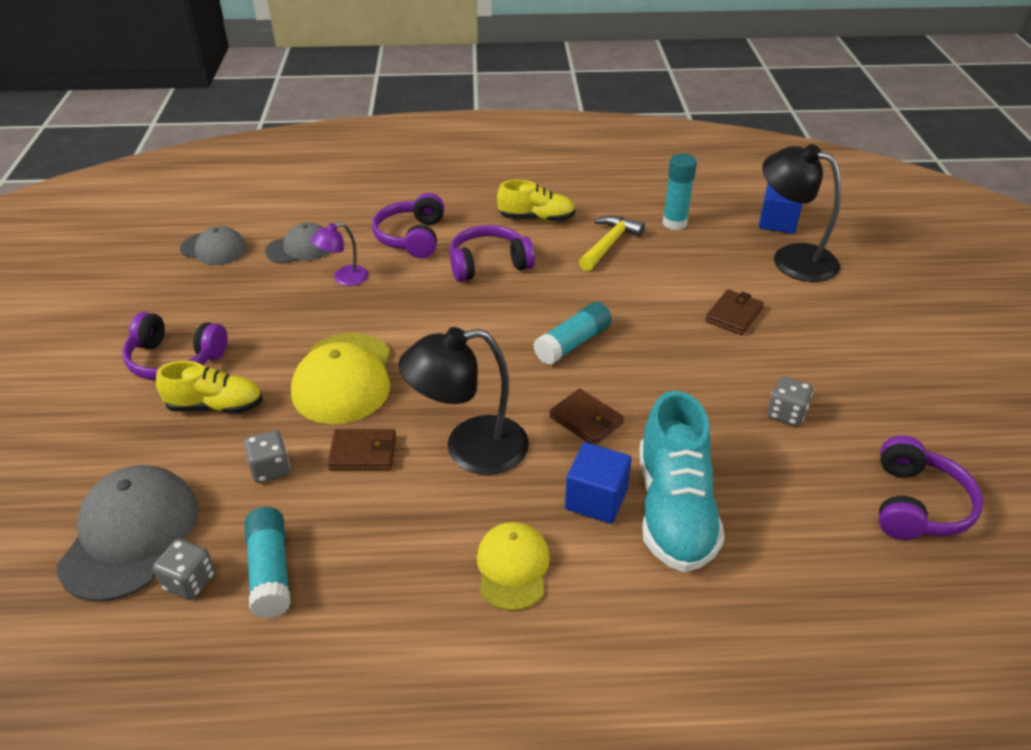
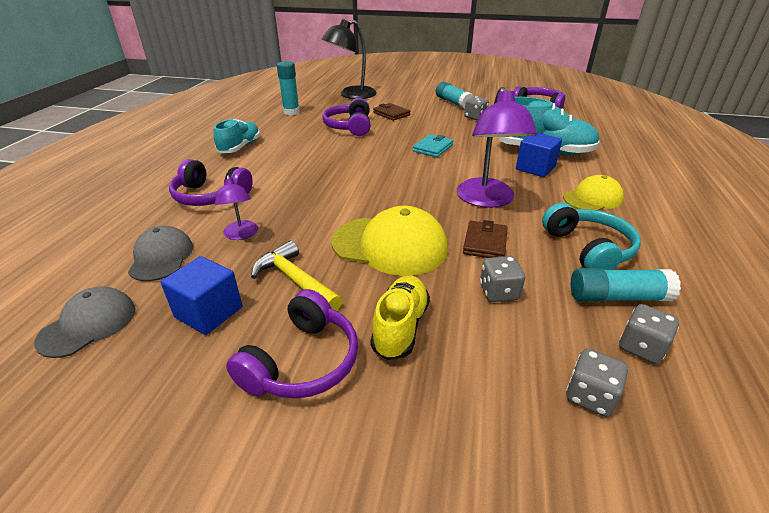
camera: 75 degrees left, 5 degrees down
grey cap [57,465,198,602] -> grey dice [566,348,628,417]
black lamp [399,327,529,475] -> purple lamp [457,87,537,208]
purple headphones [449,225,535,282] -> purple headphones moved to [322,98,370,136]
yellow cap [477,522,550,611] -> yellow cap turned 135 degrees clockwise [563,175,624,211]
yellow shoe [497,180,575,222] -> turquoise shoe [213,119,260,153]
turquoise glue stick [533,302,612,365] -> turquoise glue stick moved to [436,82,474,109]
brown wallet [549,389,624,445] -> none
yellow hammer [579,216,645,271] -> yellow hammer moved to [251,241,342,311]
blue cube [759,183,803,234] -> blue cube moved to [161,256,242,335]
none -> turquoise wallet [413,134,453,157]
none -> turquoise headphones [542,203,641,270]

